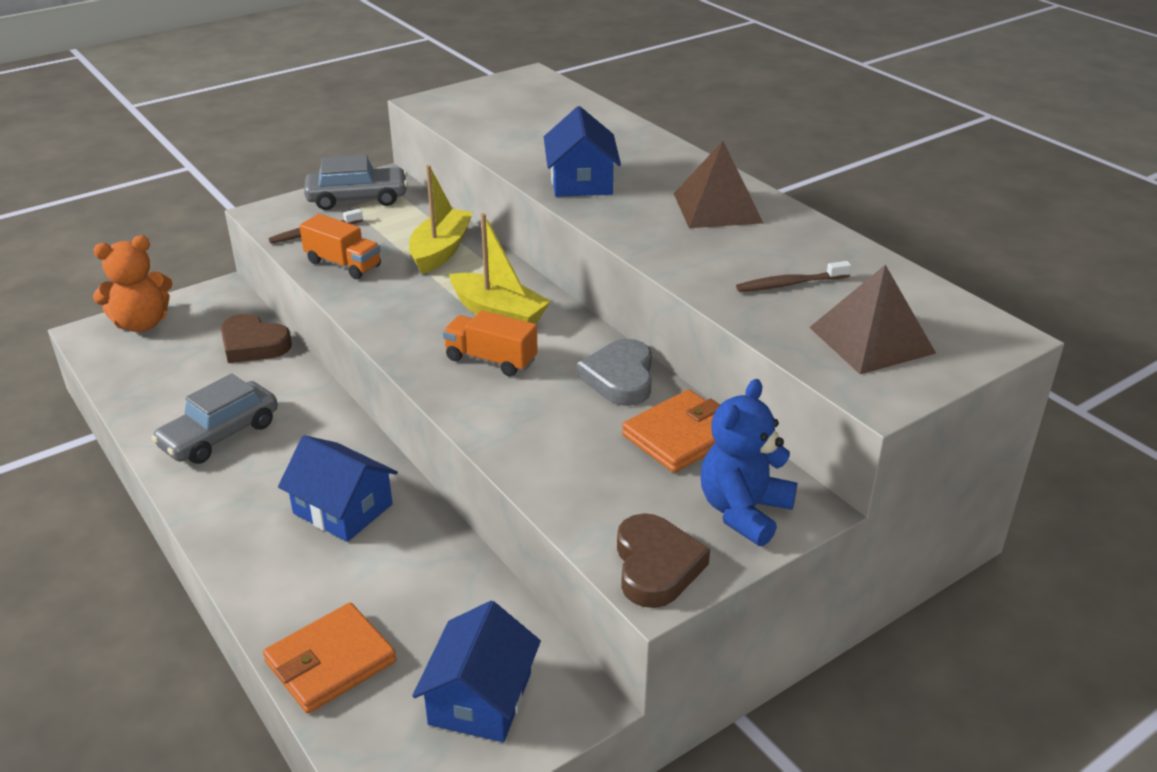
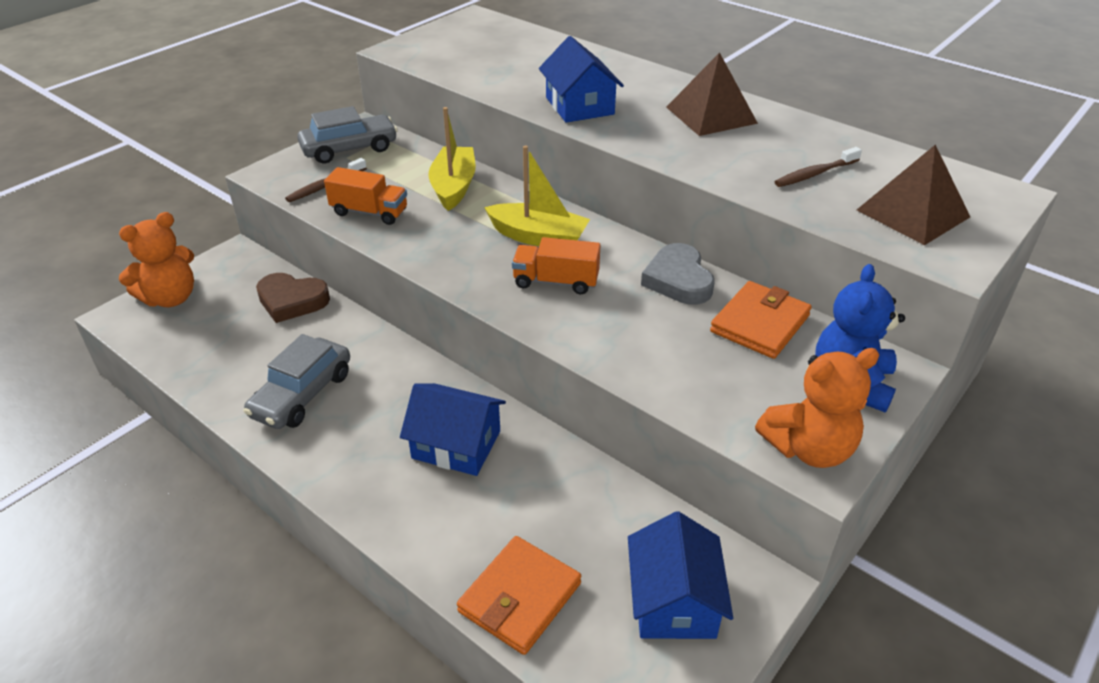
camera: 15 degrees left, 5 degrees up
brown heart [617,513,710,608] -> orange teddy bear [755,348,879,468]

